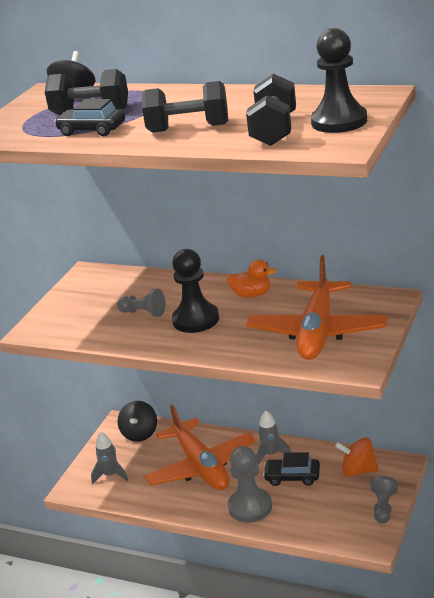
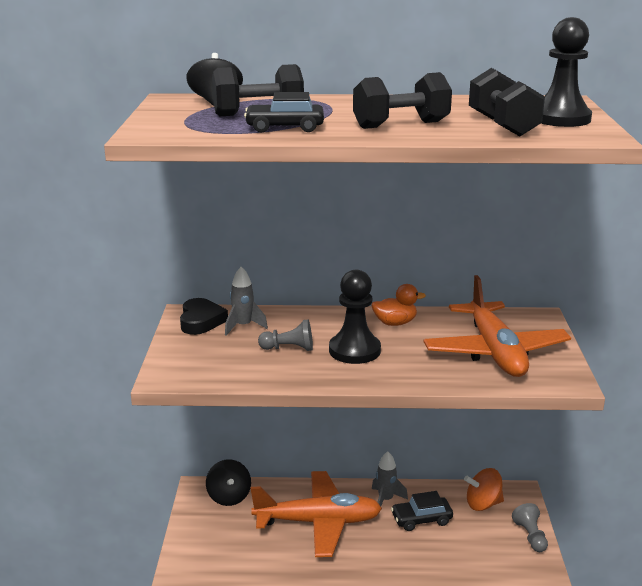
camera: 25 degrees left, 5 degrees down
grey rocket [91,432,128,484] -> grey rocket moved to [225,267,268,336]
orange plane [145,404,256,490] -> orange plane turned 45 degrees counterclockwise [251,471,382,557]
grey pawn [228,446,272,523] -> none
none -> black heart [180,298,228,335]

